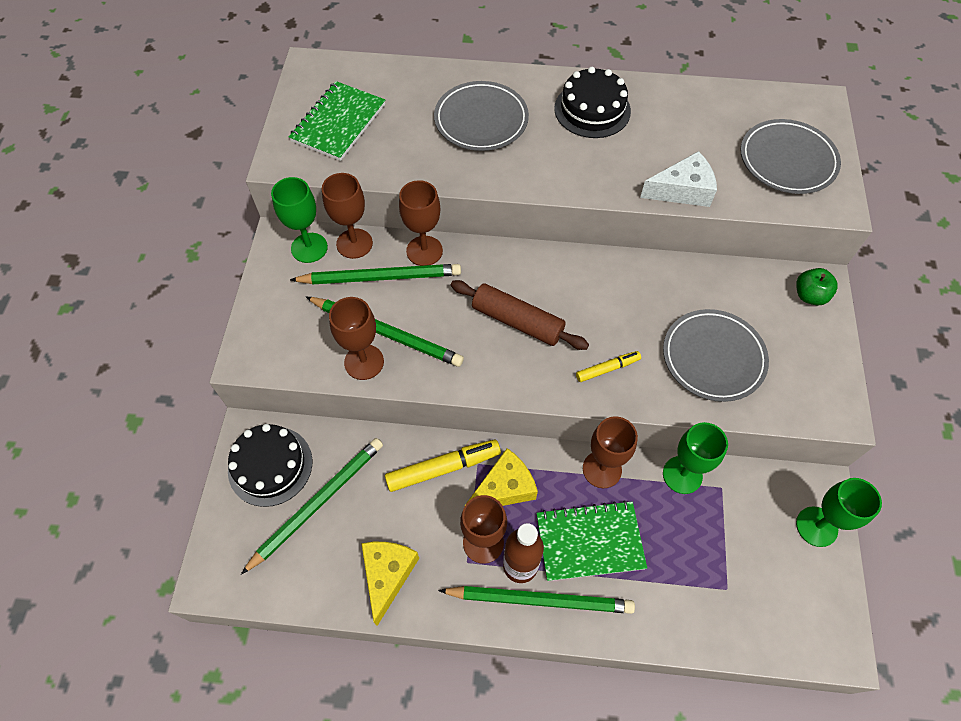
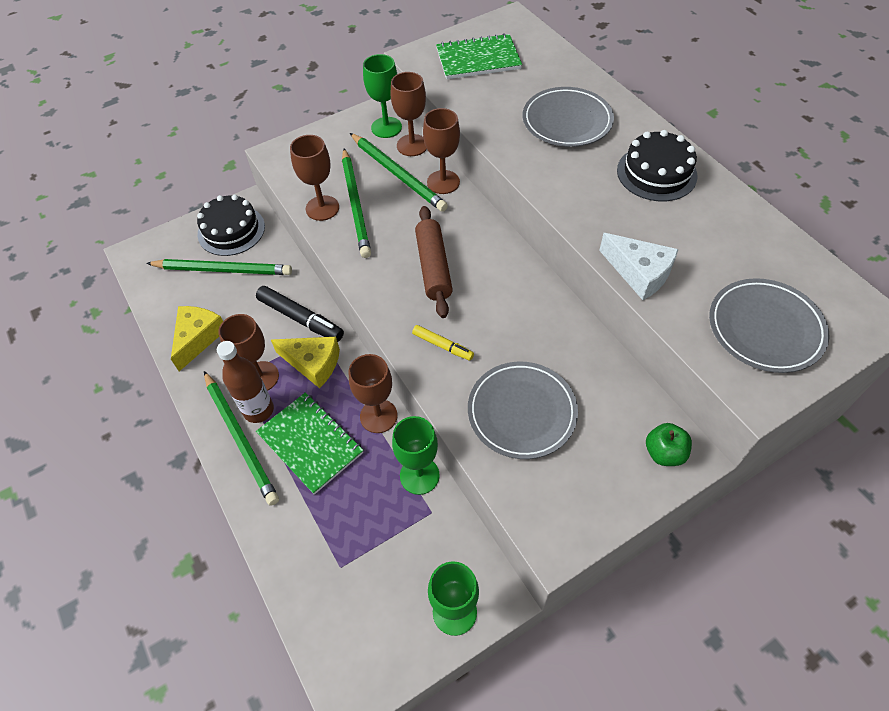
camera: 55 degrees right, 5 degrees down
yellow cheese [361,542,419,626] -> yellow cheese turned 45 degrees counterclockwise [171,306,223,371]
yellow marker [385,439,501,492] -> black marker [256,286,344,342]

